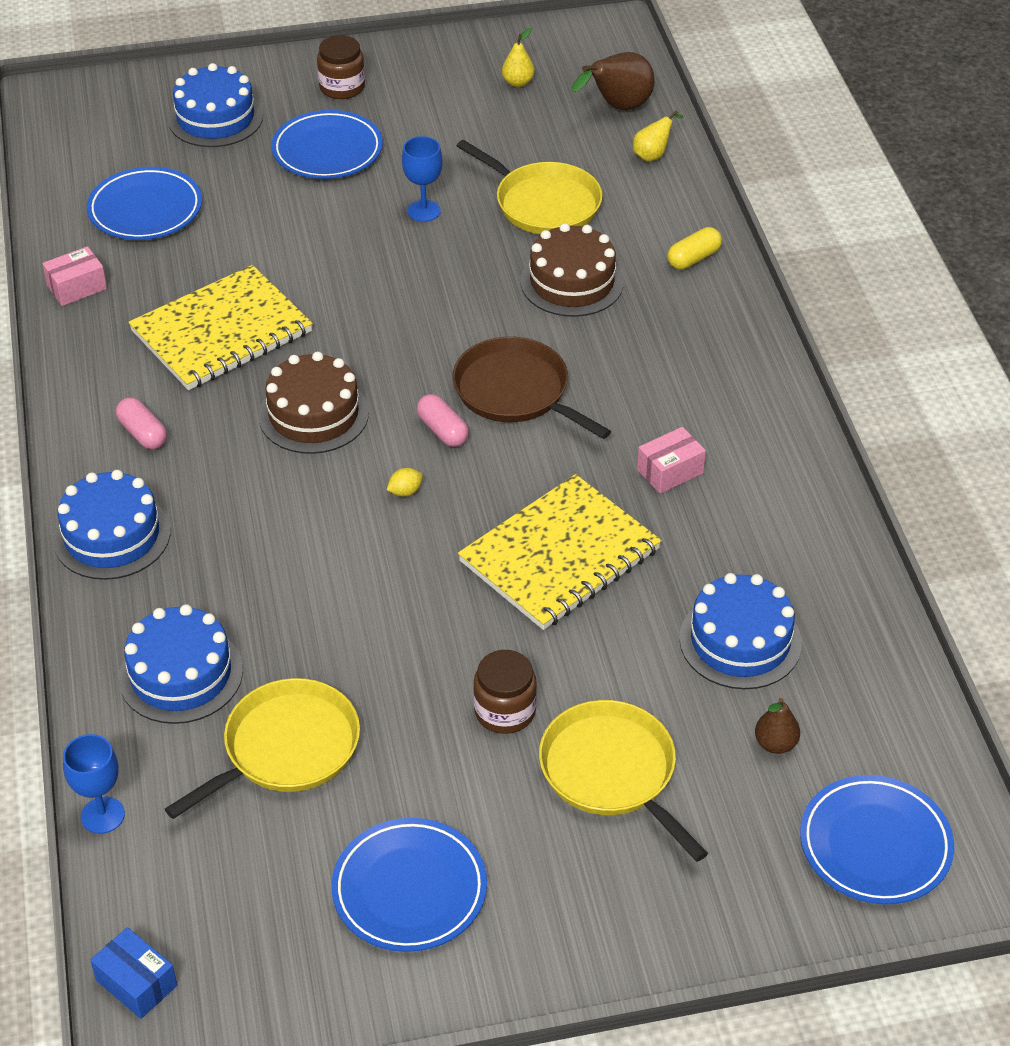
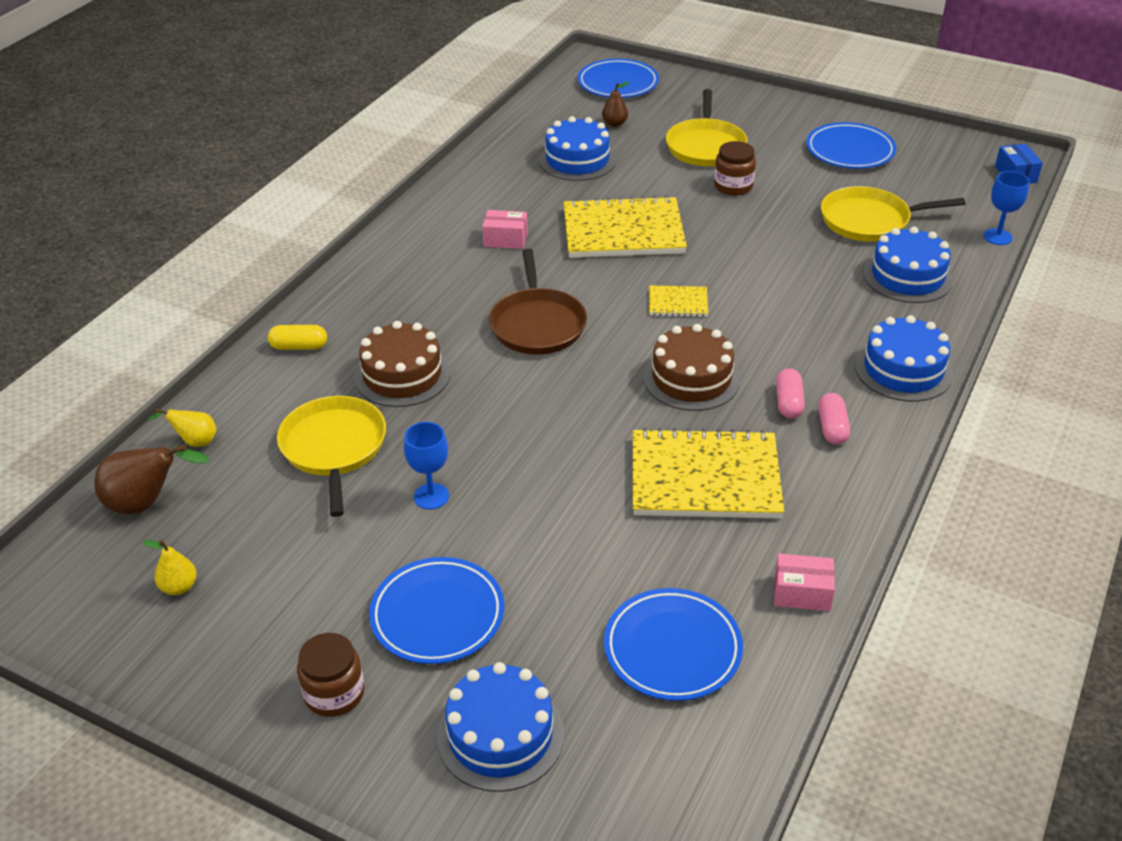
camera: 140 degrees left, 5 degrees down
yellow lemon [387,468,423,497] -> yellow notebook [649,285,708,317]
pink capsule [416,394,469,447] -> pink capsule moved to [776,368,805,418]

